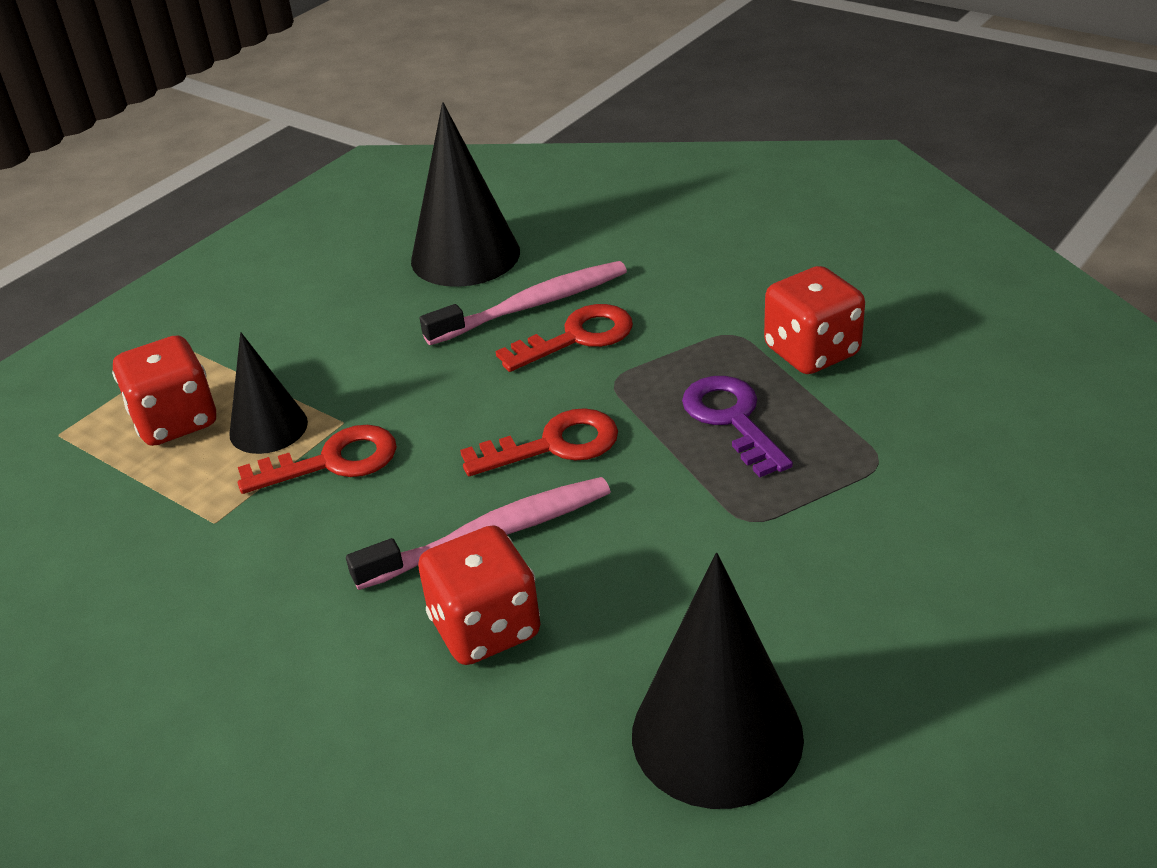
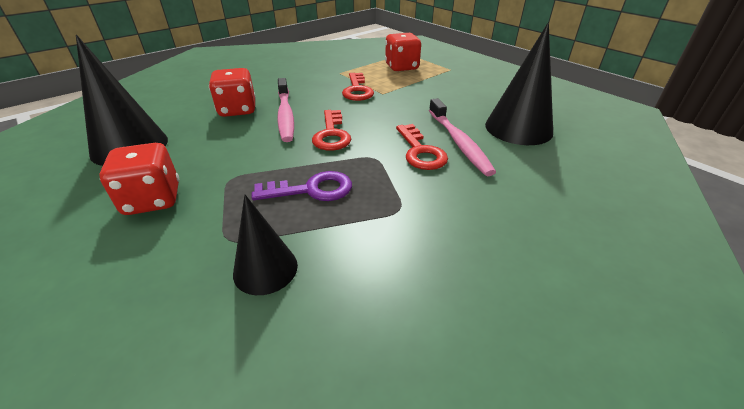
camera: 100 degrees right, 0 degrees up
black cone [229,332,308,454] -> black cone moved to [233,195,298,295]
red dice [764,266,865,374] -> red dice moved to [99,143,179,215]

